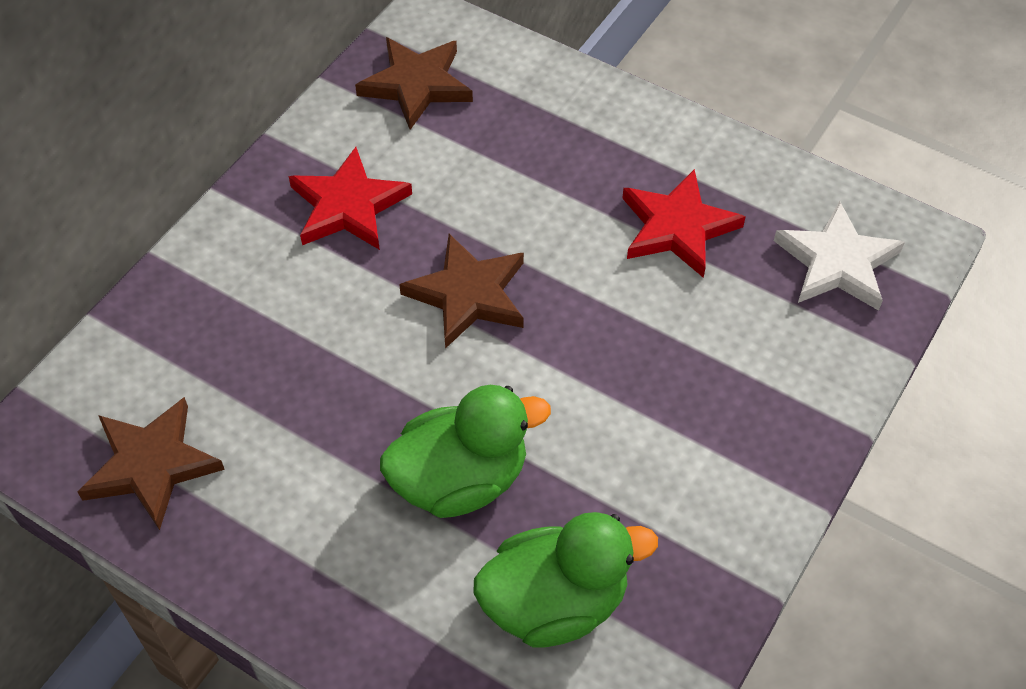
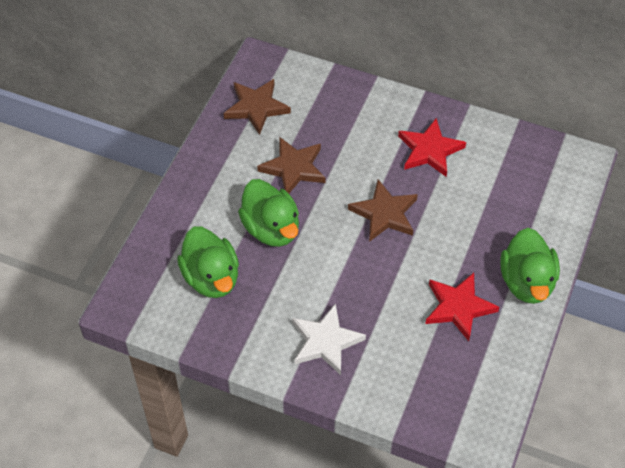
camera: 80 degrees right, 0 degrees up
brown star [355,37,473,130] -> brown star moved to [257,137,325,193]
white star [774,201,905,311] -> white star moved to [292,303,366,375]
none -> green duck [500,228,560,304]

